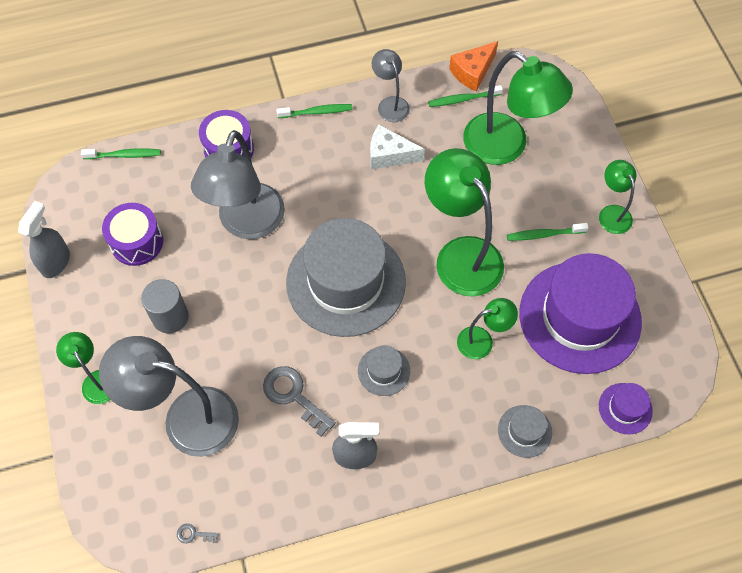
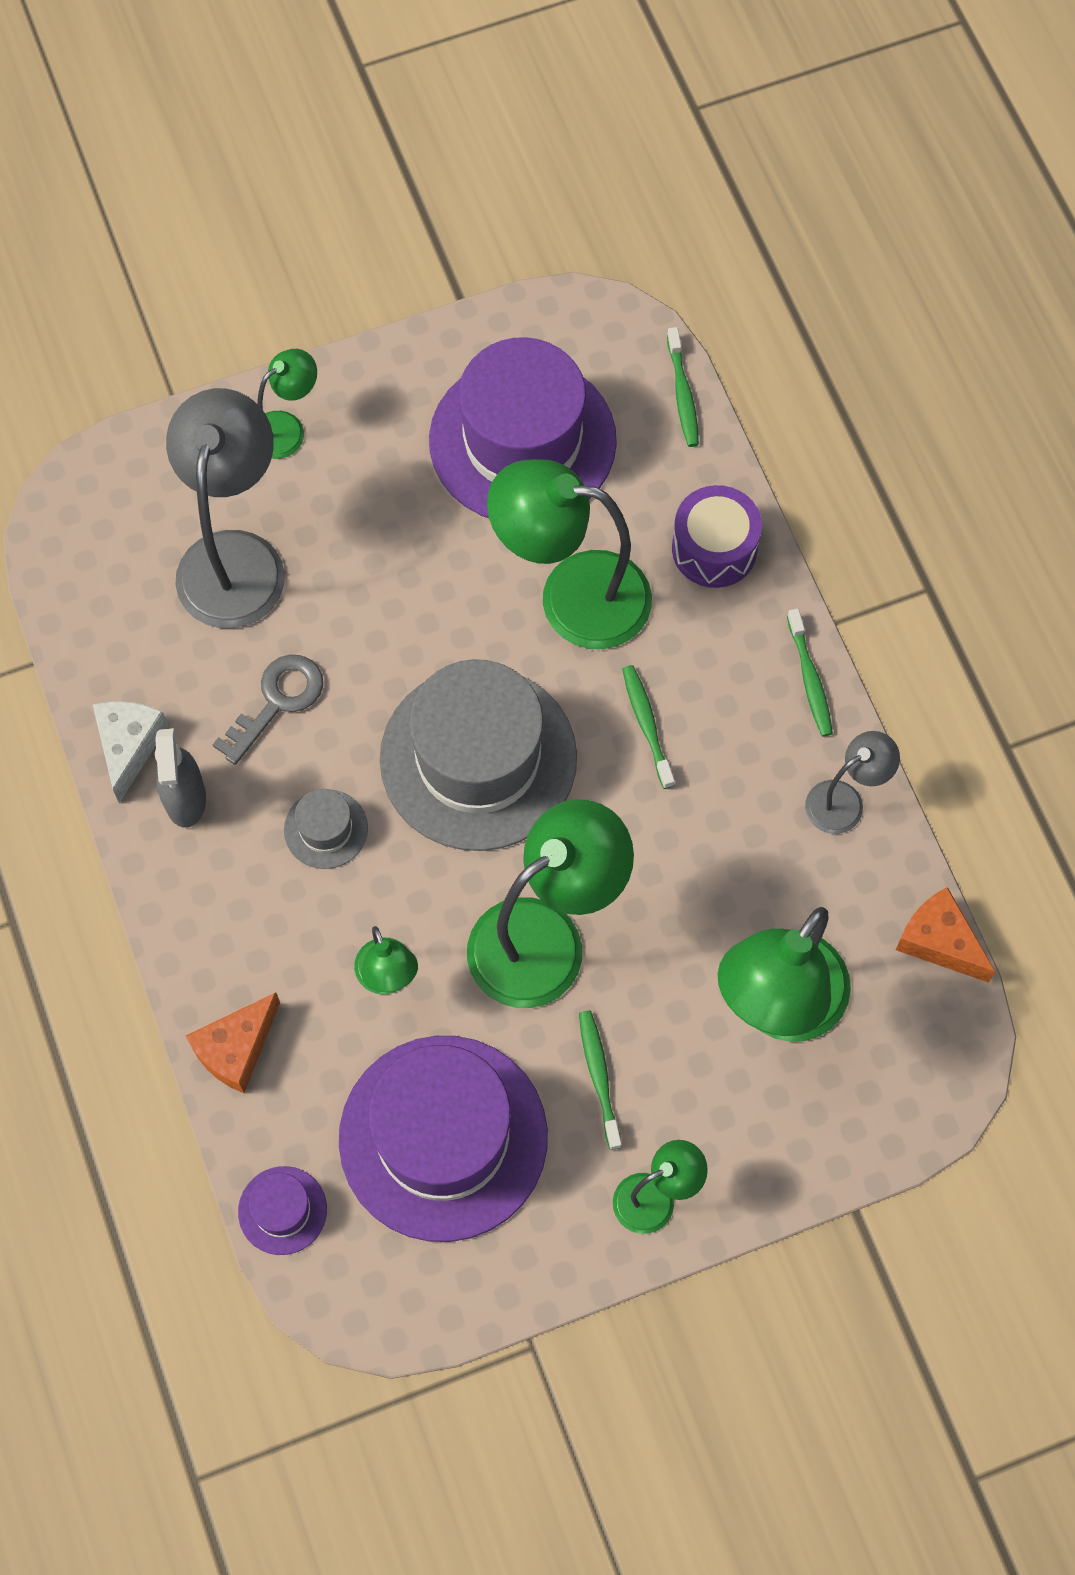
camera: 85 degrees right, 5 degrees up
grey spray bottle [18,201,70,278] -> none
purple drum [102,203,163,266] -> purple hat [429,337,617,518]
grey cylinder [141,279,189,333] -> none
grey key [177,524,219,543] -> none
grey lamp [191,130,285,239] -> green lamp [487,459,652,649]
white cheese [370,125,425,170] -> white cheese moved to [93,701,168,803]
green toothbrush [428,85,503,107] -> green toothbrush moved to [622,665,675,789]
grey hat [498,405,552,458] -> orange cheese [186,993,280,1093]

